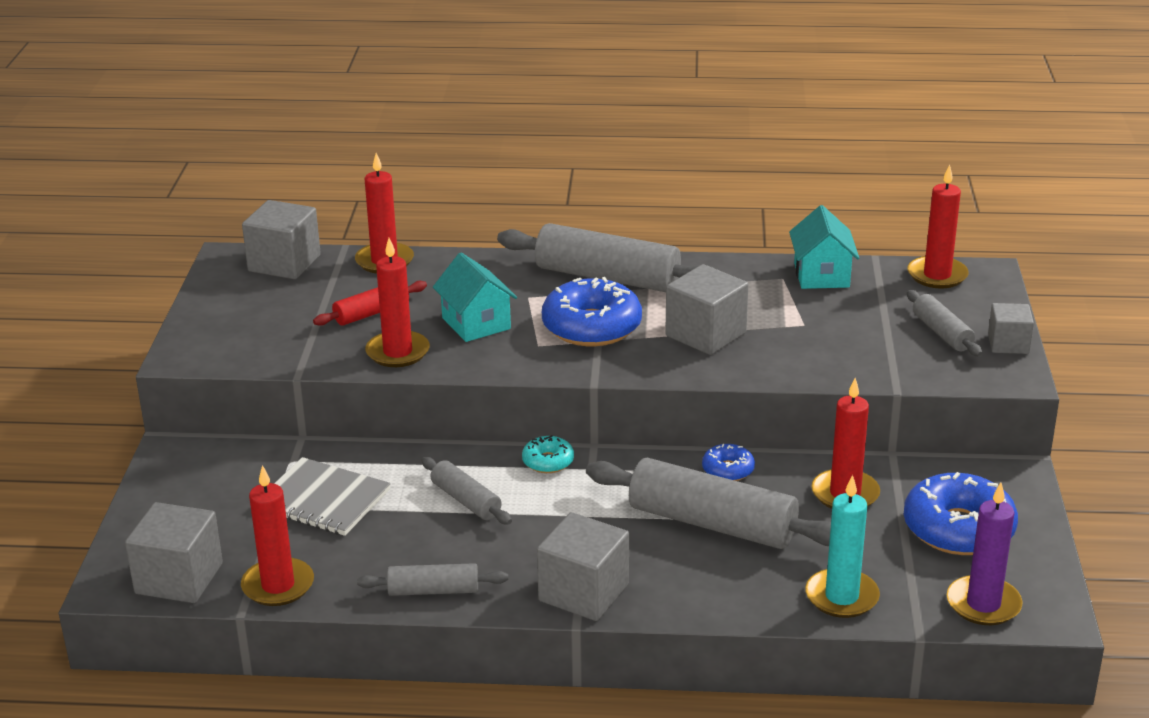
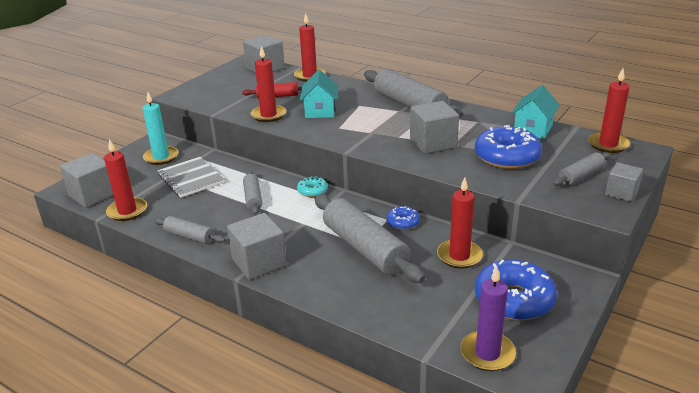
camera: 30 degrees right, 0 degrees up
blue donut [542,277,642,346] -> blue donut moved to [475,125,542,169]
turquoise candle [805,475,880,618] -> turquoise candle moved to [143,92,179,165]
grey rolling pin [907,290,982,356] -> grey rolling pin turned 45 degrees clockwise [553,152,610,186]

